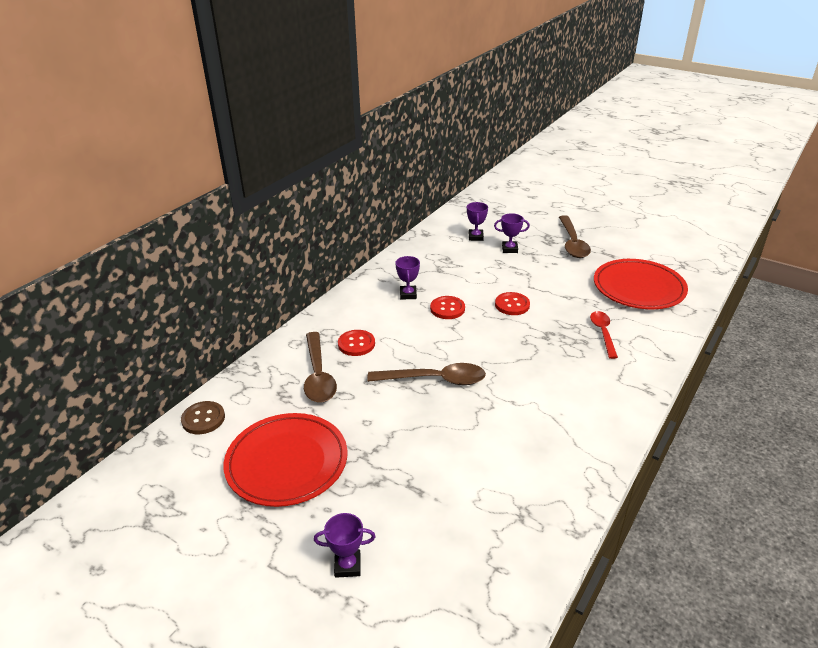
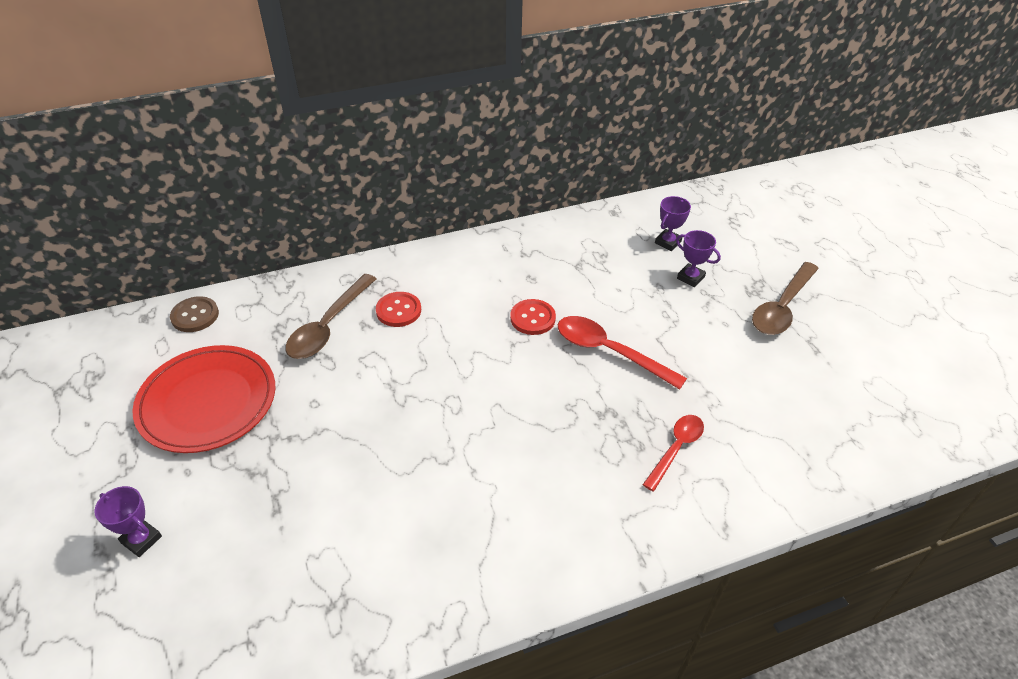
camera: 35 degrees right, 10 degrees up
brown spoon [367,363,486,385] -> none
purple trophy [395,256,420,300] -> none
red button [495,292,530,315] -> red spoon [558,316,687,390]
red plate [594,259,688,309] -> none

